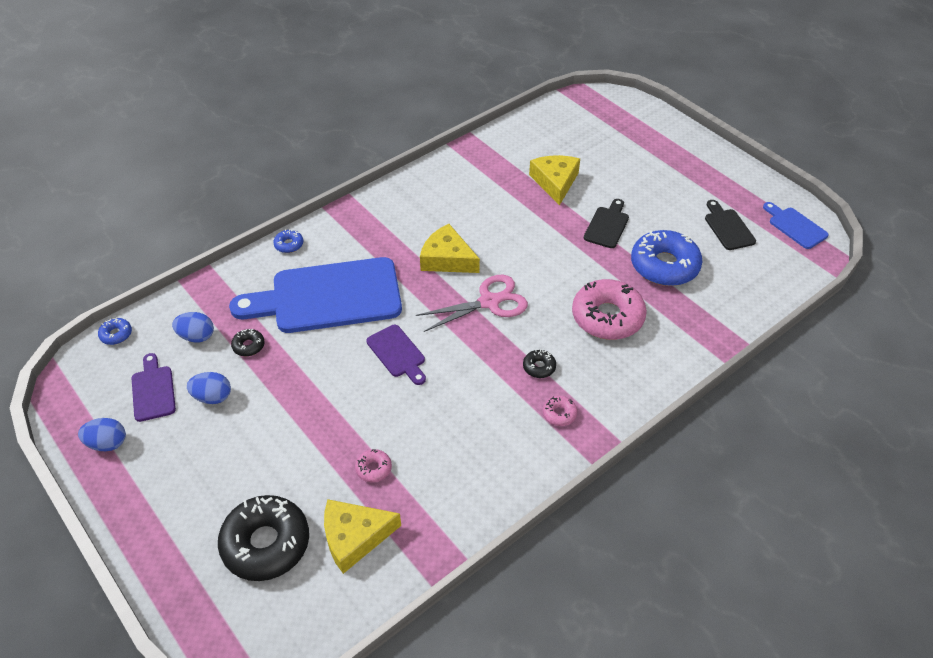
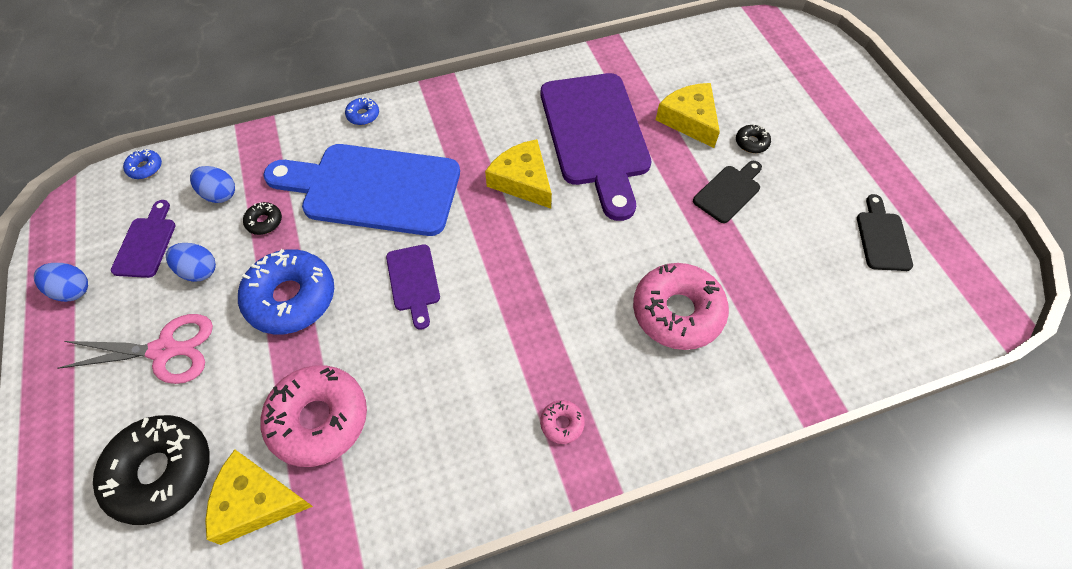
camera: 20 degrees right, 10 degrees up
pink donut [355,449,392,483] -> pink donut [260,365,367,467], size x2.31
pink scissors [416,275,528,332] -> pink scissors moved to [57,314,213,384]
black donut [523,349,556,378] -> black donut moved to [736,124,771,153]
yellow cheese [529,155,580,206] -> yellow cheese turned 45 degrees counterclockwise [656,83,720,148]
blue donut [631,230,702,286] -> blue donut moved to [238,249,334,334]
blue cutting board [763,202,829,249] -> none
none -> purple cutting board [541,73,651,221]

